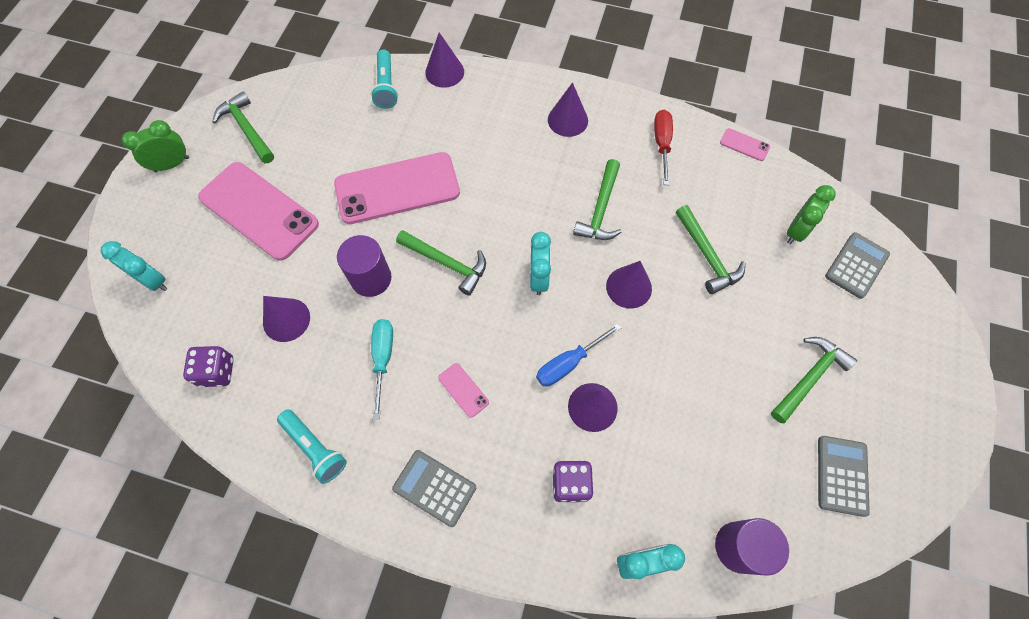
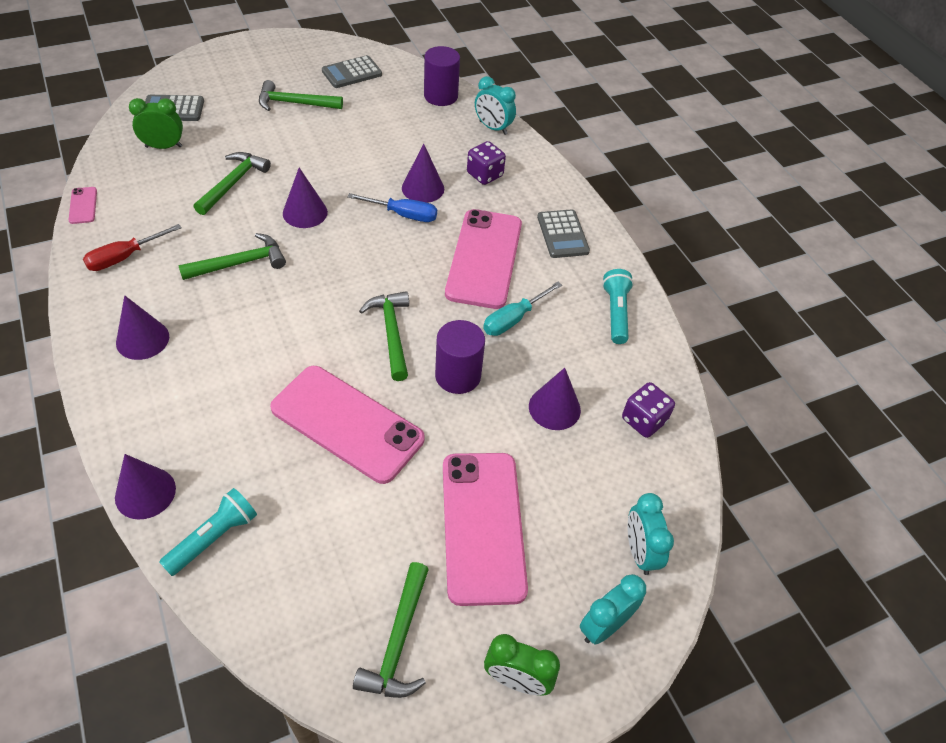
camera: 135 degrees left, 15 degrees down
pink phone [438,363,489,418] -> pink phone [445,209,522,309], size x2.49
turquoise clock [530,232,551,295] -> turquoise clock moved to [580,574,646,645]

